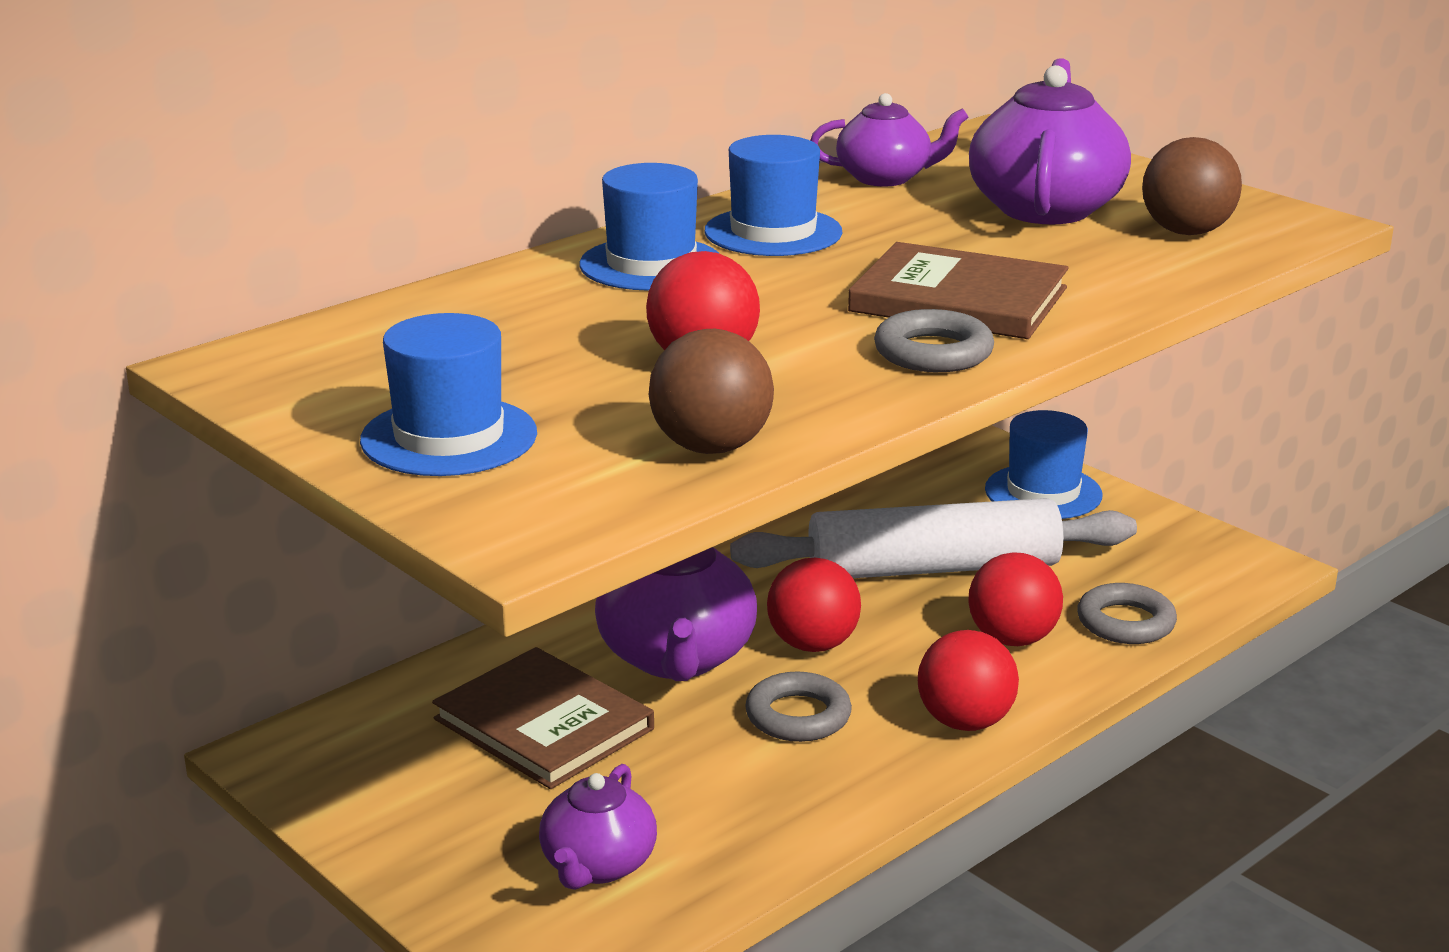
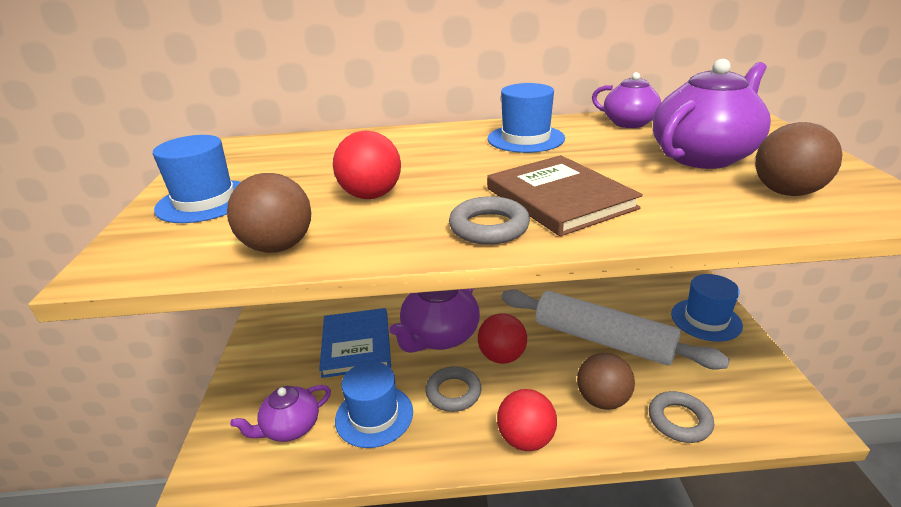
camera: 40 degrees right, 5 degrees up
brown book [432,647,654,789] -> blue book [319,308,391,378]
blue hat [579,163,720,290] -> blue hat moved to [335,362,413,448]
red ball [968,552,1063,646] -> brown ball [577,353,635,410]

